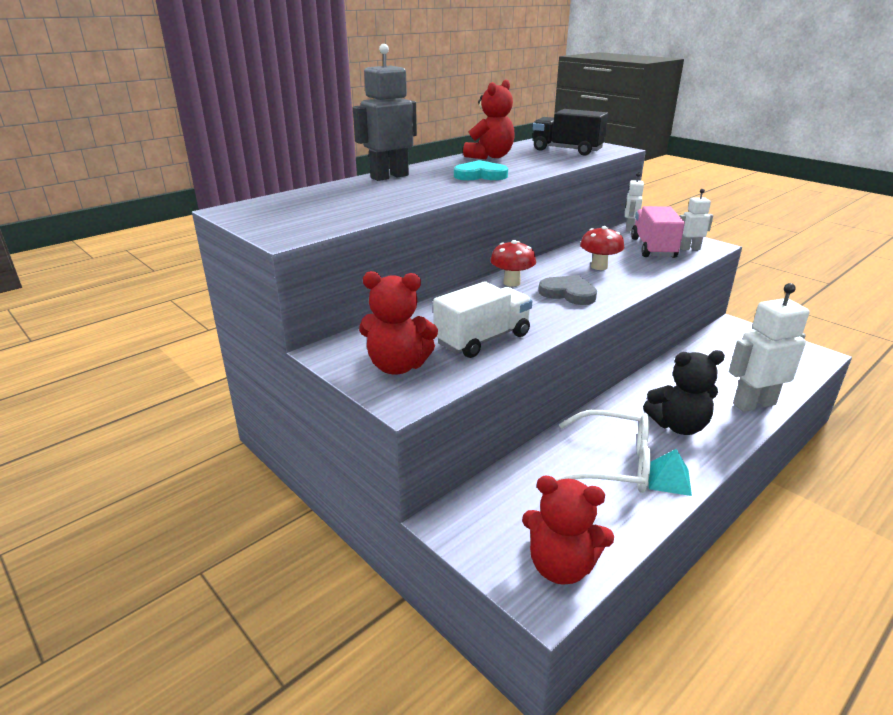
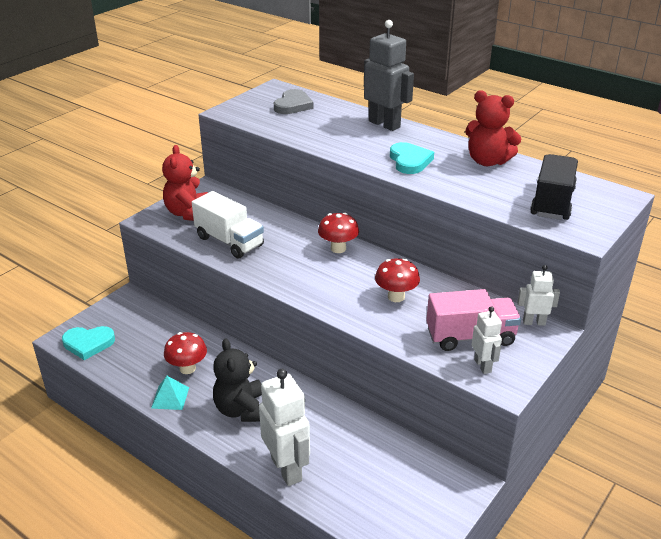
camera: 80 degrees right, 5 degrees up
red teddy bear [522,476,614,585] -> turquoise heart [62,326,115,360]
grey heart [539,275,597,305] -> grey heart moved to [274,89,314,114]
white glasses [554,410,651,493] -> red mushroom [164,332,207,374]

